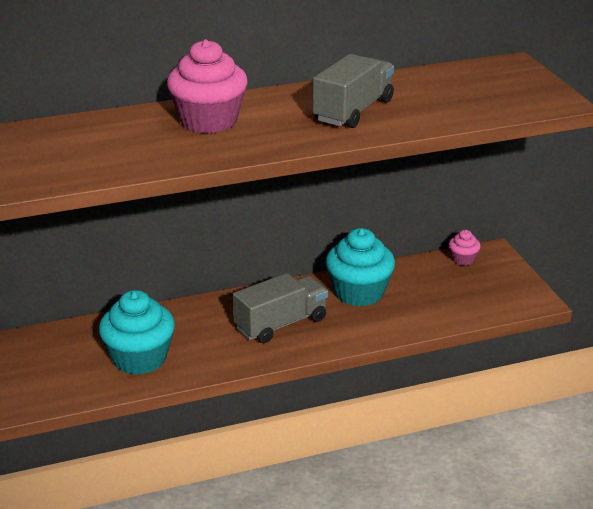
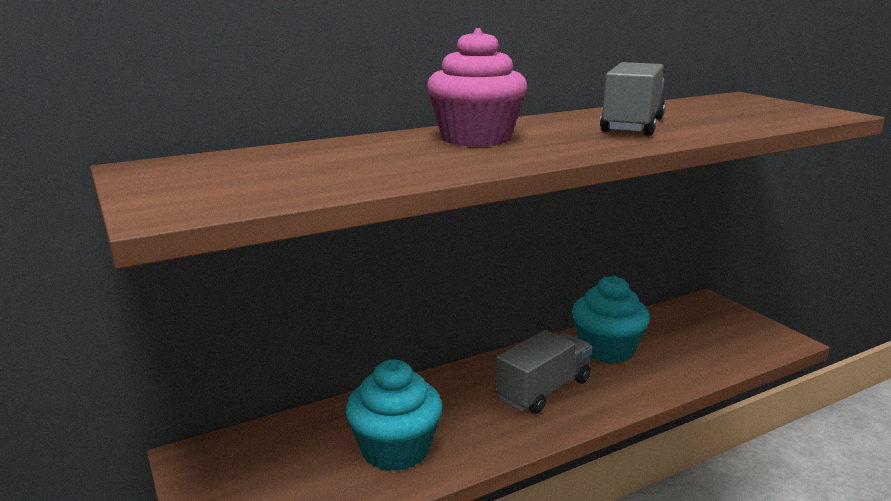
camera: 10 degrees left, 10 degrees down
pink cupcake [448,230,481,266] -> none

